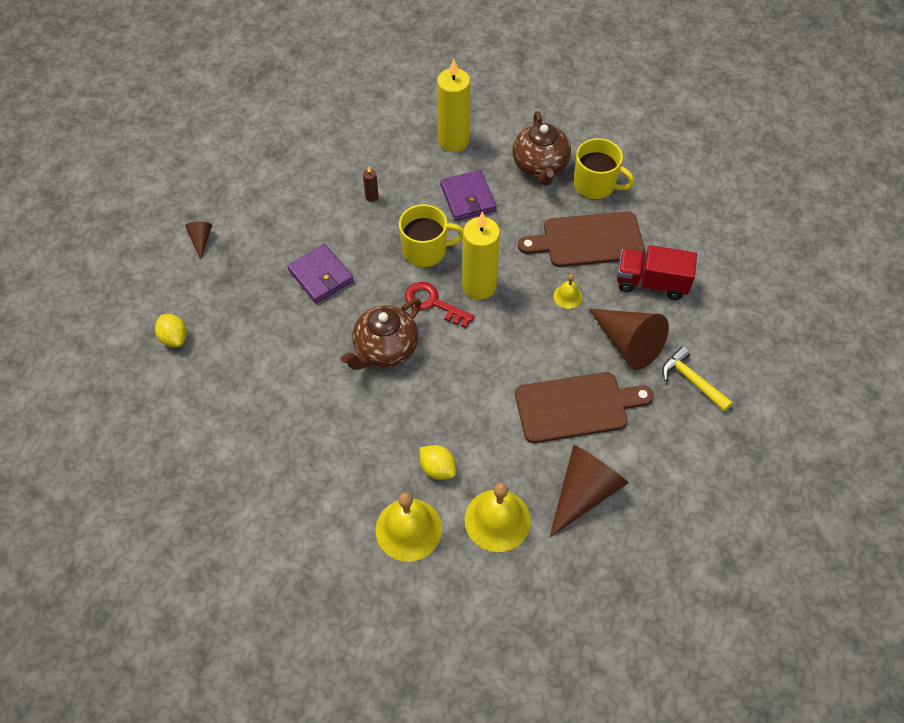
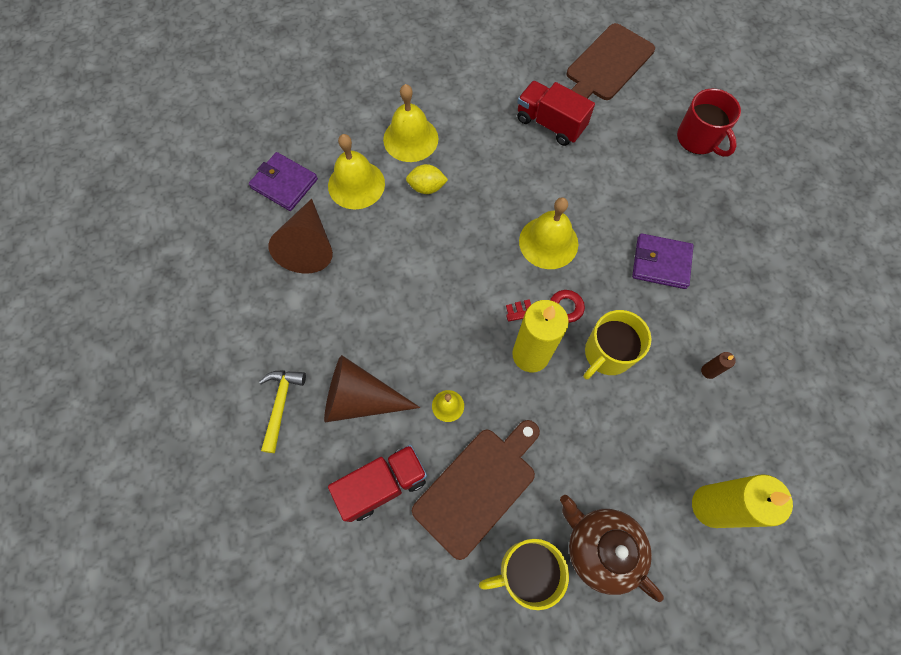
camera: 140 degrees right, 10 degrees up
yellow lemon [155,314,187,347] -> red mug [677,89,741,157]
brown cone [185,222,212,260] -> none
brown teapot [341,298,421,370] -> yellow bell [519,197,578,269]
purple wallet [440,170,496,221] -> purple wallet moved to [249,152,318,211]
brown cutting board [515,372,654,443] -> brown cutting board moved to [567,23,655,100]
yellow hammer [662,346,733,412] -> yellow hammer turned 90 degrees counterclockwise [259,370,306,453]
none -> red truck [517,81,595,146]

